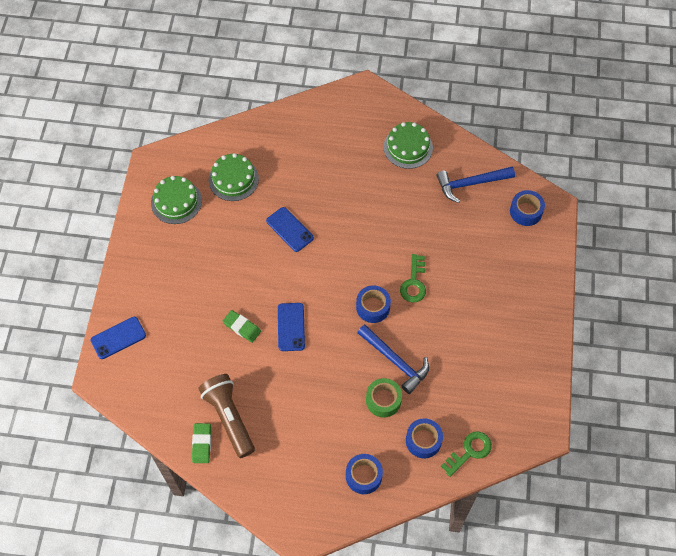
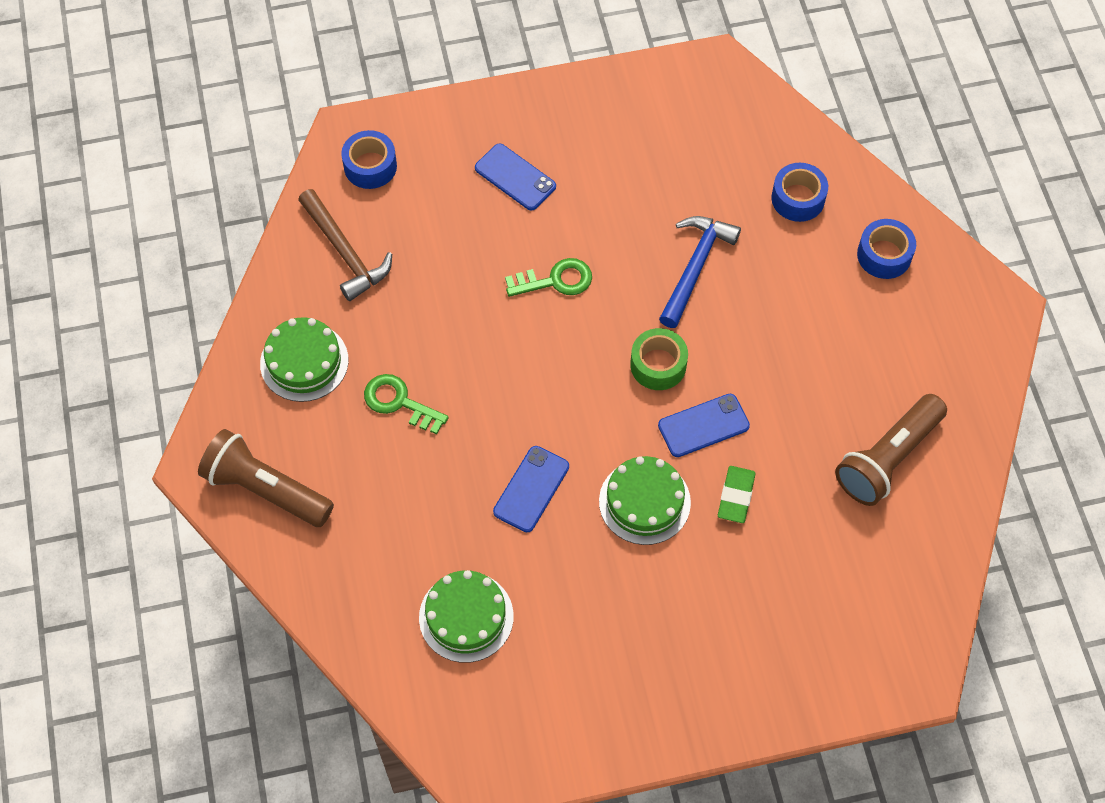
camera: 110 degrees left, 0 degrees up
blue phone [90,317,146,359] -> blue phone moved to [475,144,556,210]
green cake [151,176,202,224] -> green cake moved to [599,456,691,545]
green eraser [192,423,211,463] -> none
blue tape [356,285,391,323] -> none
green tape [366,378,402,418] -> green tape moved to [630,328,688,390]
blue hammer [436,167,515,203] -> brown hammer [298,189,392,301]
green key [441,431,492,477] -> green key moved to [364,374,449,434]
none -> brown flashlight [198,429,334,527]

